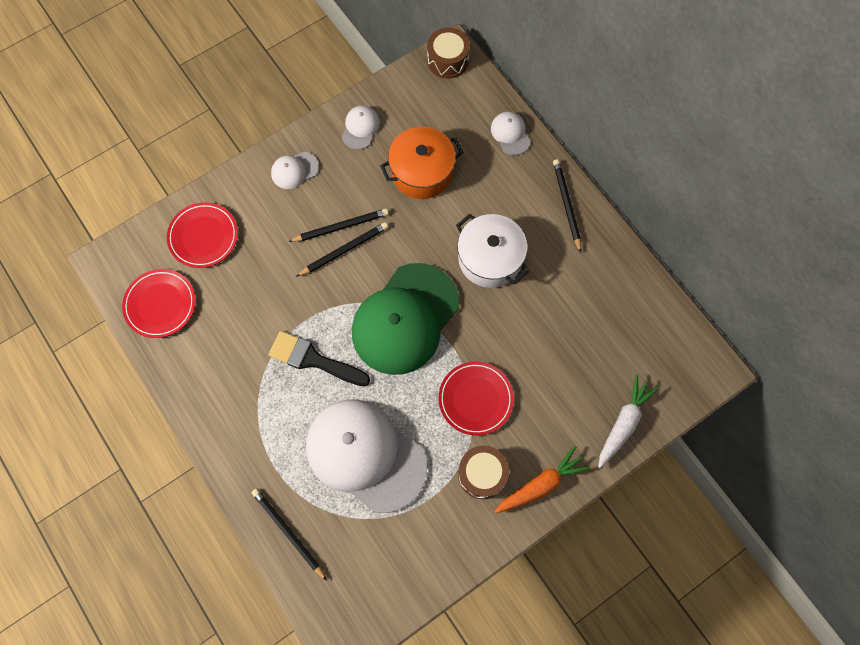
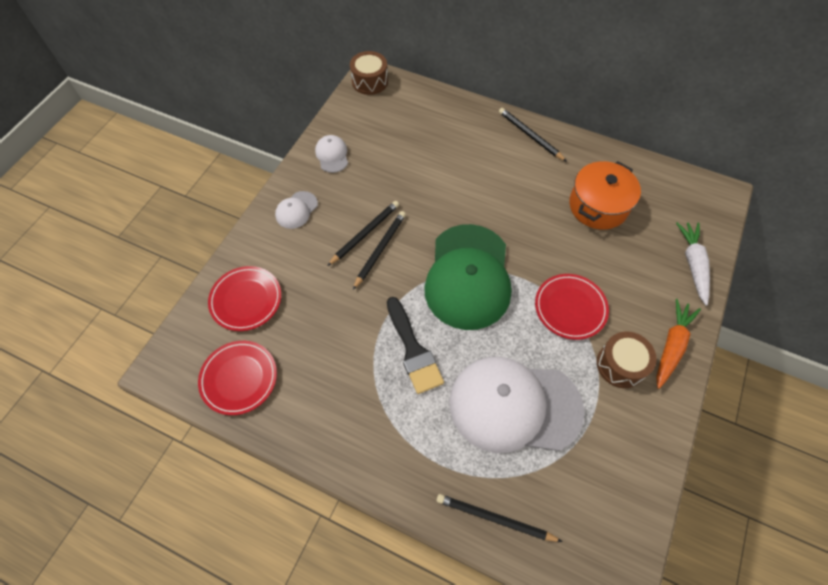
camera: 30 degrees left, 10 degrees down
black brush [268,331,370,386] -> black brush turned 105 degrees counterclockwise [387,297,444,394]
orange pot [380,127,464,199] -> orange pot moved to [569,161,641,230]
white pot [456,214,529,288] -> none
white cap [491,111,531,155] -> none

